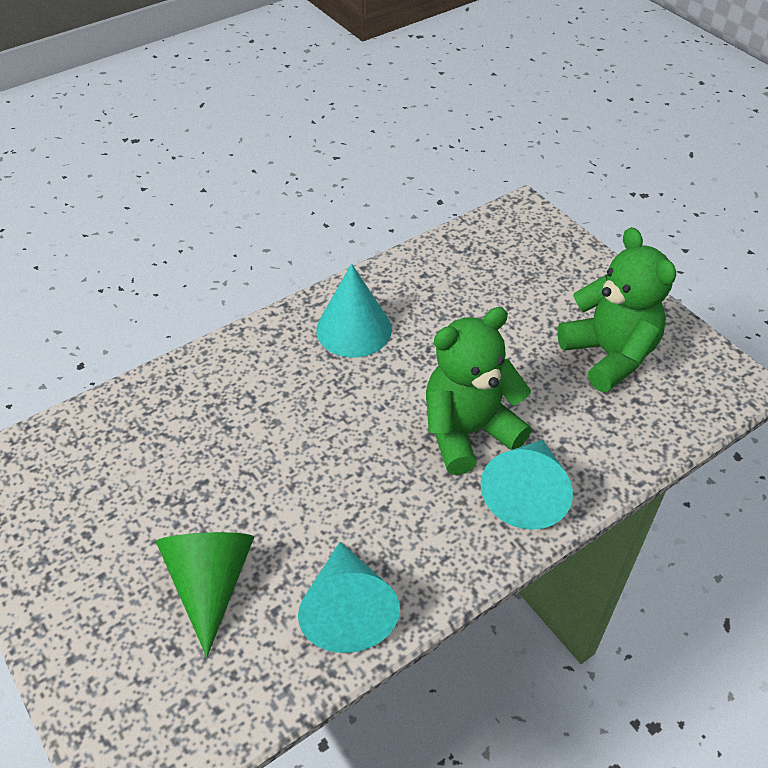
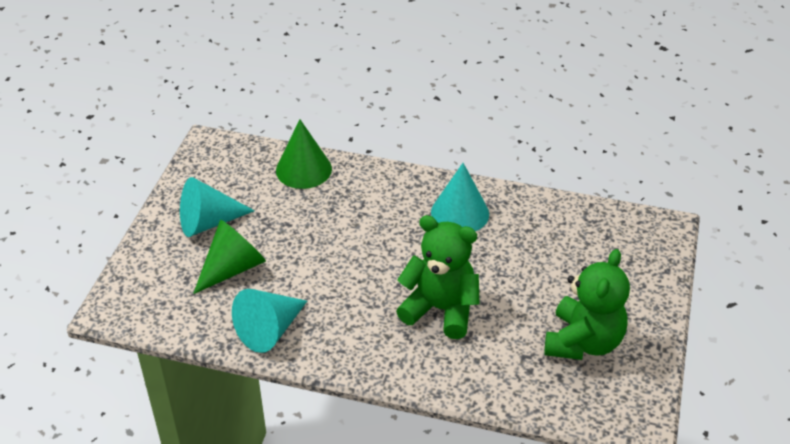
camera: 50 degrees right, 5 degrees down
turquoise cone [481,440,573,530] -> turquoise cone moved to [180,177,255,237]
none -> green cone [276,120,332,189]

